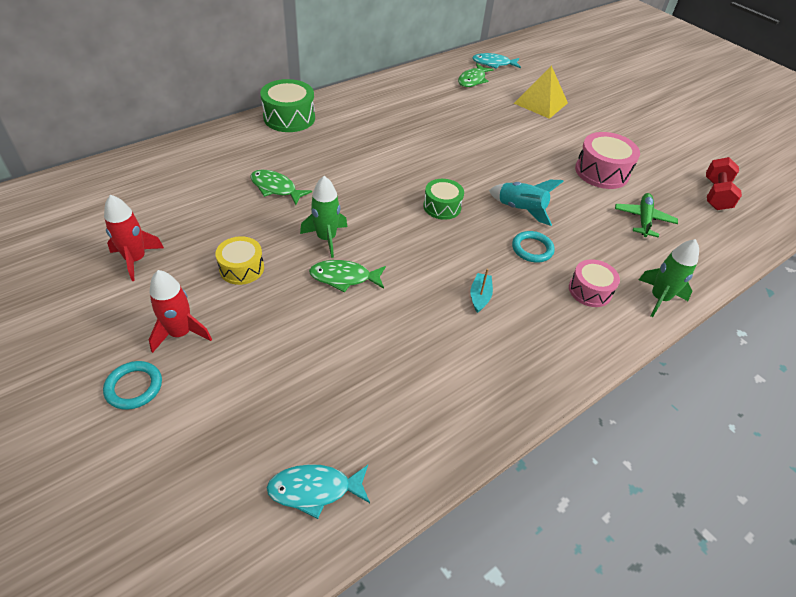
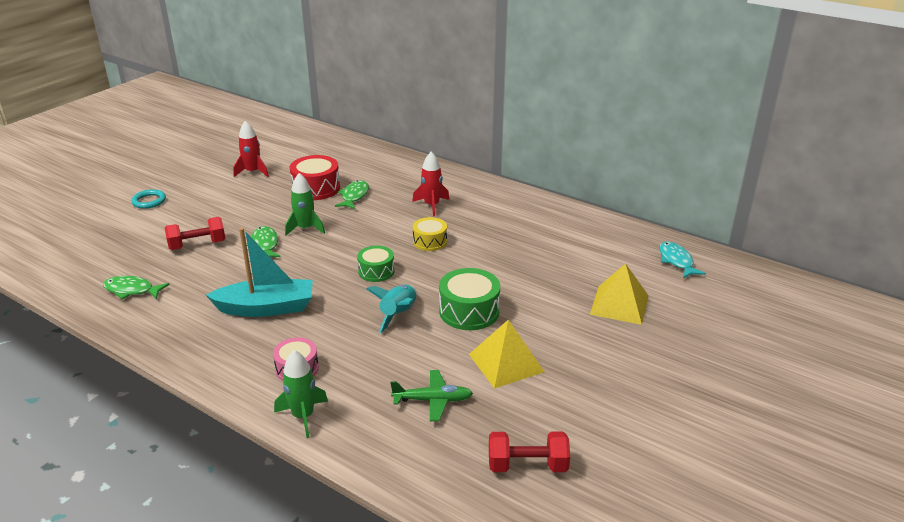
camera: 75 degrees right, 15 degrees down
red rocket [149,270,212,353] -> red rocket moved to [412,152,449,216]
yellow drum [215,236,264,285] -> yellow drum moved to [413,217,447,251]
green drum [260,79,315,132] -> green drum moved to [439,268,500,330]
turquoise fish [267,464,370,519] -> none
green fish [458,63,494,87] -> green fish moved to [103,276,170,299]
turquoise boat [471,269,493,313] -> turquoise boat [206,228,313,317], size x2.37
turquoise ring [512,231,555,262] -> none
pink drum [575,132,640,189] -> yellow pyramid [469,320,544,389]
none -> red dumbbell [165,217,225,250]
none -> red drum [290,155,340,200]

